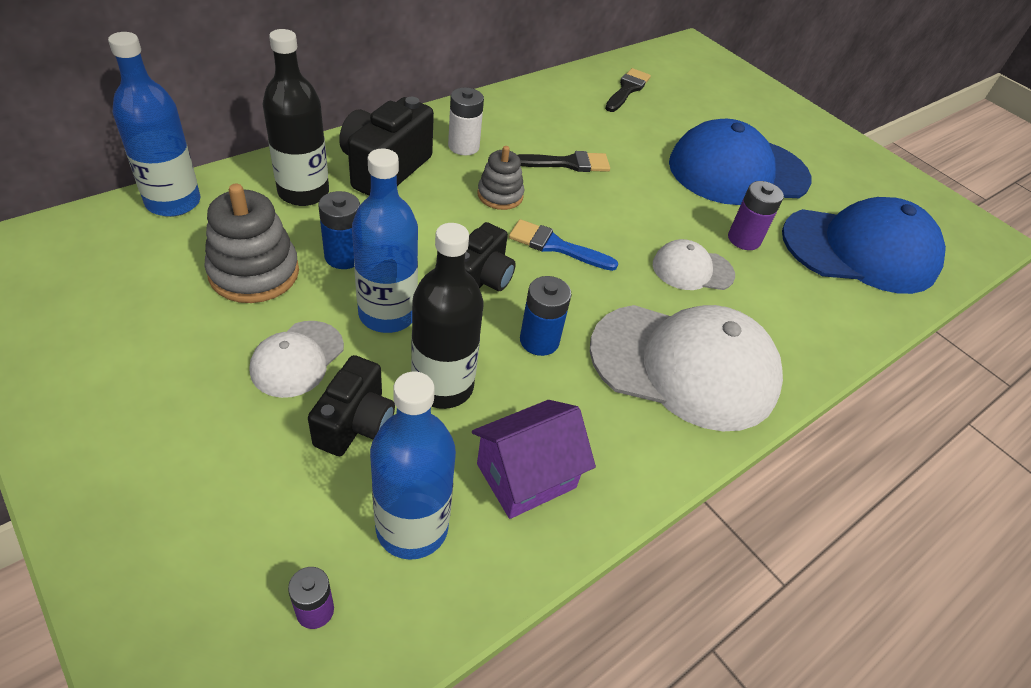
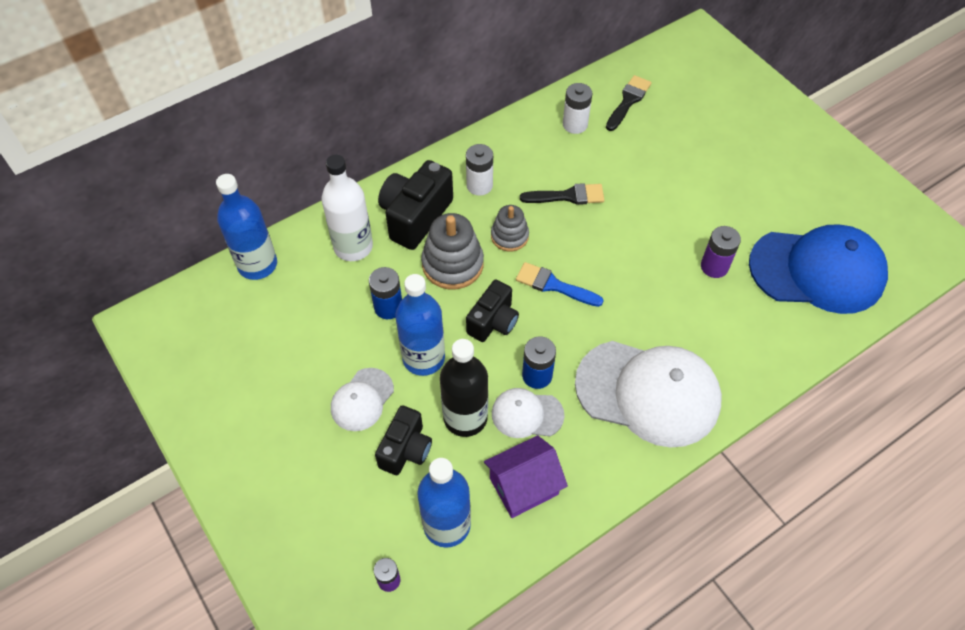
camera: 10 degrees right, 10 degrees up
grey stacking toy [204,184,299,303] -> grey stacking toy moved to [421,213,484,289]
black bottle [263,29,329,206] -> white bottle [322,155,373,261]
white cap [653,239,735,290] -> white cap moved to [492,388,565,438]
blue cap [669,119,812,205] -> none
none -> white battery [563,83,592,134]

